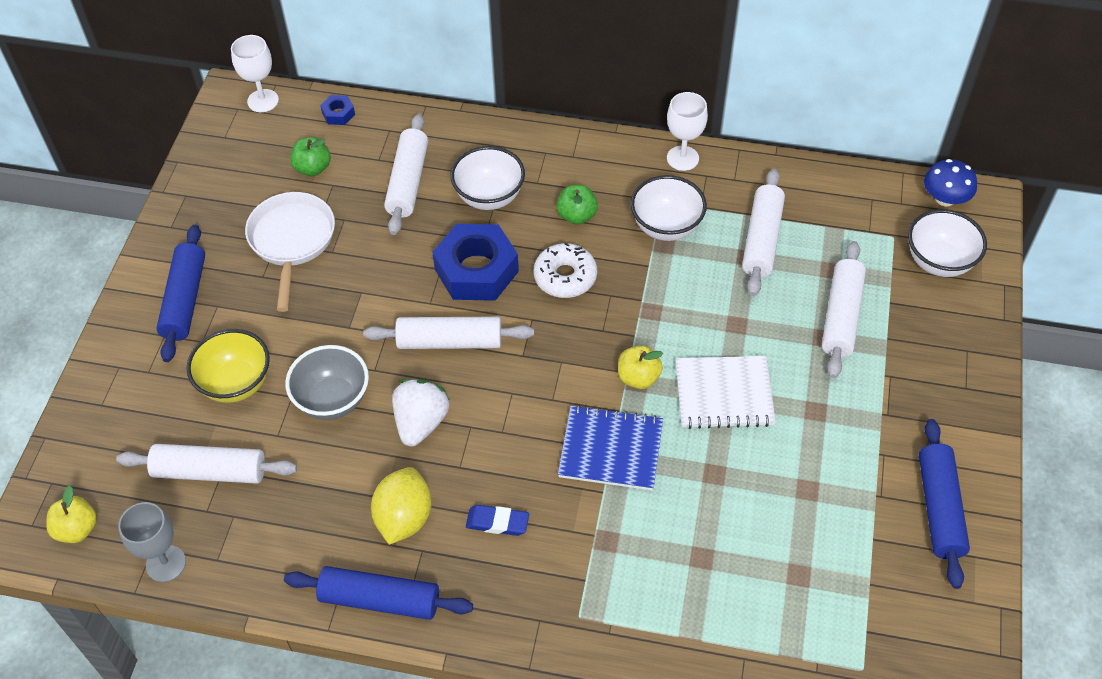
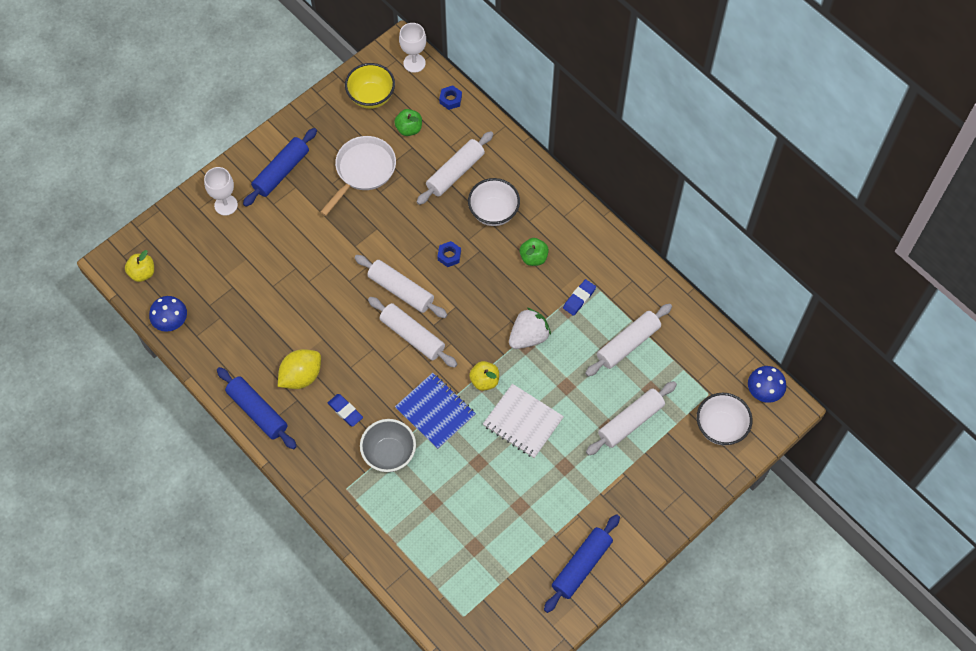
camera: 35 degrees right, 10 degrees up
white rolling pin [116,444,297,484] -> white rolling pin moved to [368,297,457,368]
grey goblet [118,502,186,582] -> blue mushroom [149,296,187,332]
yellow bowl [187,329,270,403] -> yellow bowl moved to [345,63,395,109]
grey bowl [285,345,369,420] -> grey bowl moved to [360,419,416,472]
white strawberry [392,379,450,447] -> white strawberry moved to [509,308,551,349]
blue nut [432,224,519,301] -> blue nut [437,241,461,267], size x0.44
white donut [534,243,597,298] -> none
white bowl [630,175,707,241] -> blue eraser [563,279,596,316]
white goblet [667,92,708,171] -> white goblet moved to [204,167,238,216]

